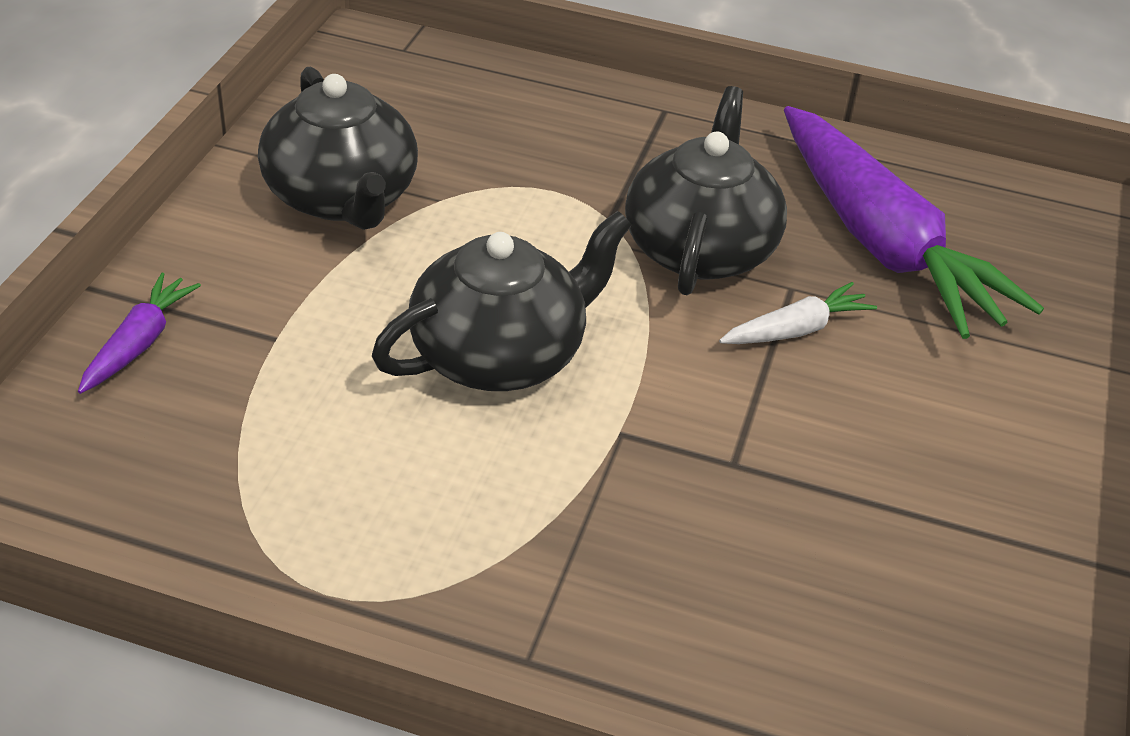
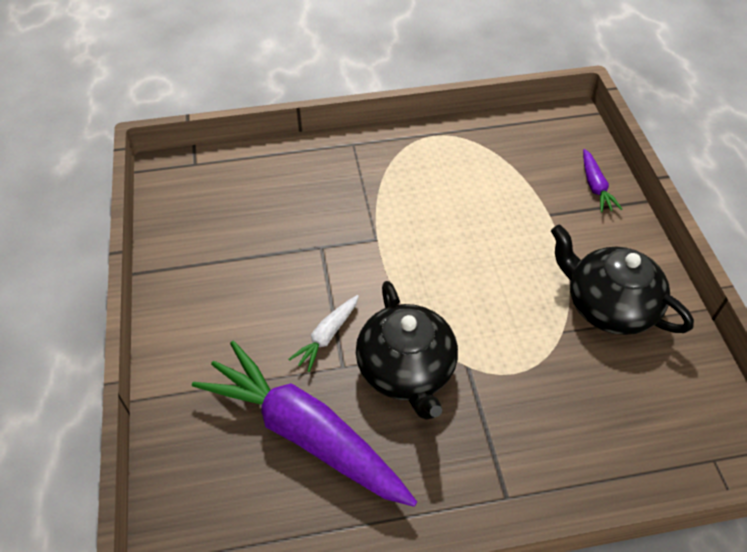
camera: 155 degrees right, 10 degrees up
black teapot [372,211,632,391] -> none

